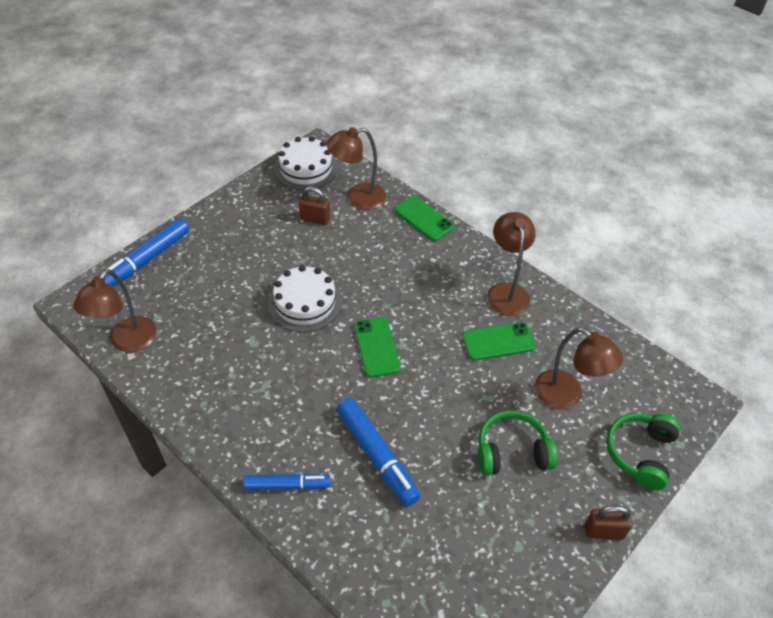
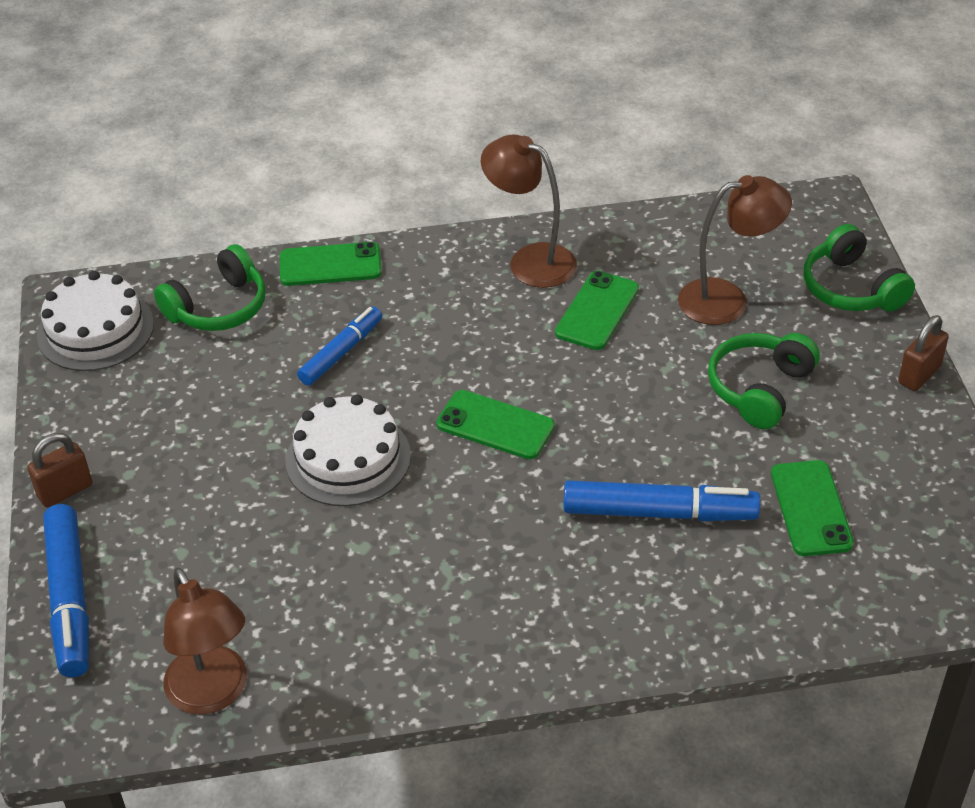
camera: 50 degrees left, 5 degrees down
blue marker [243,473,330,490] -> blue marker moved to [297,307,382,386]
brown padlock [299,187,330,225] -> brown padlock moved to [27,433,92,508]
brown lamp [326,127,386,210] -> green headphones [154,244,265,331]
none -> green phone [771,460,854,556]

